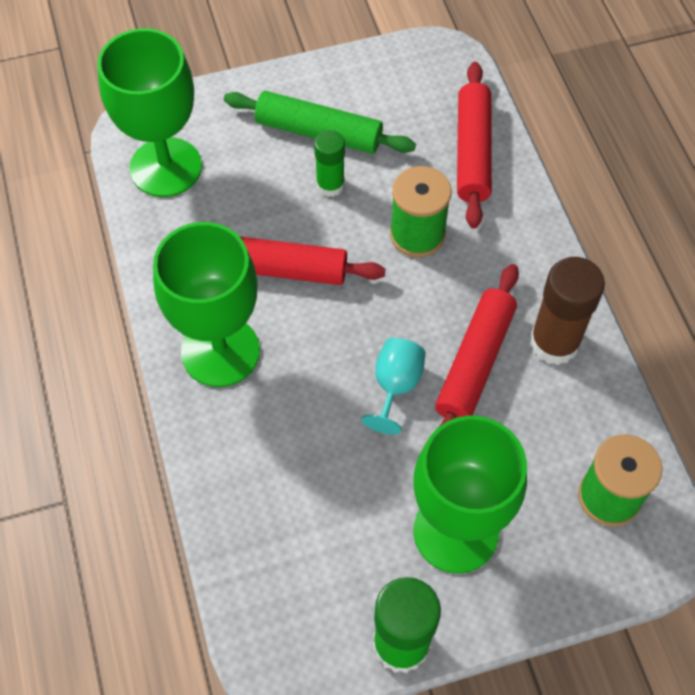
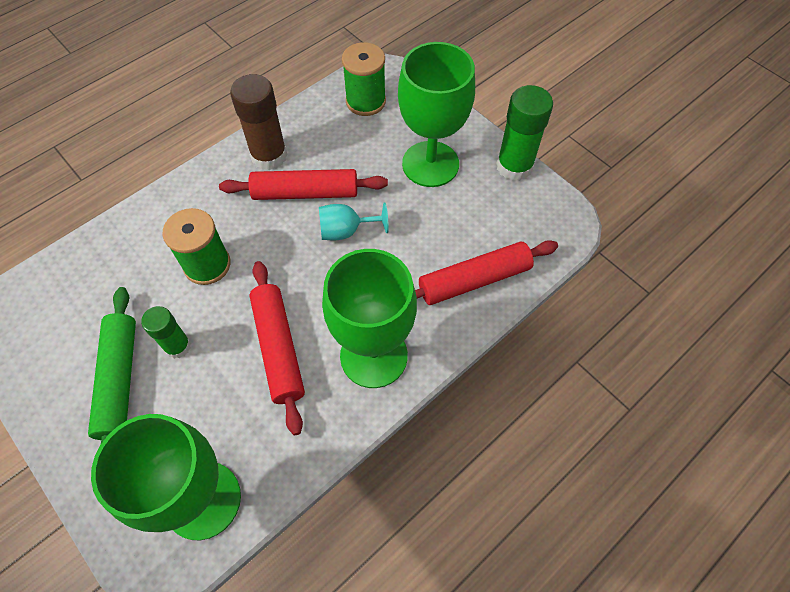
camera: 115 degrees left, 0 degrees up
red rolling pin [457,62,492,229] -> red rolling pin moved to [415,240,558,305]

